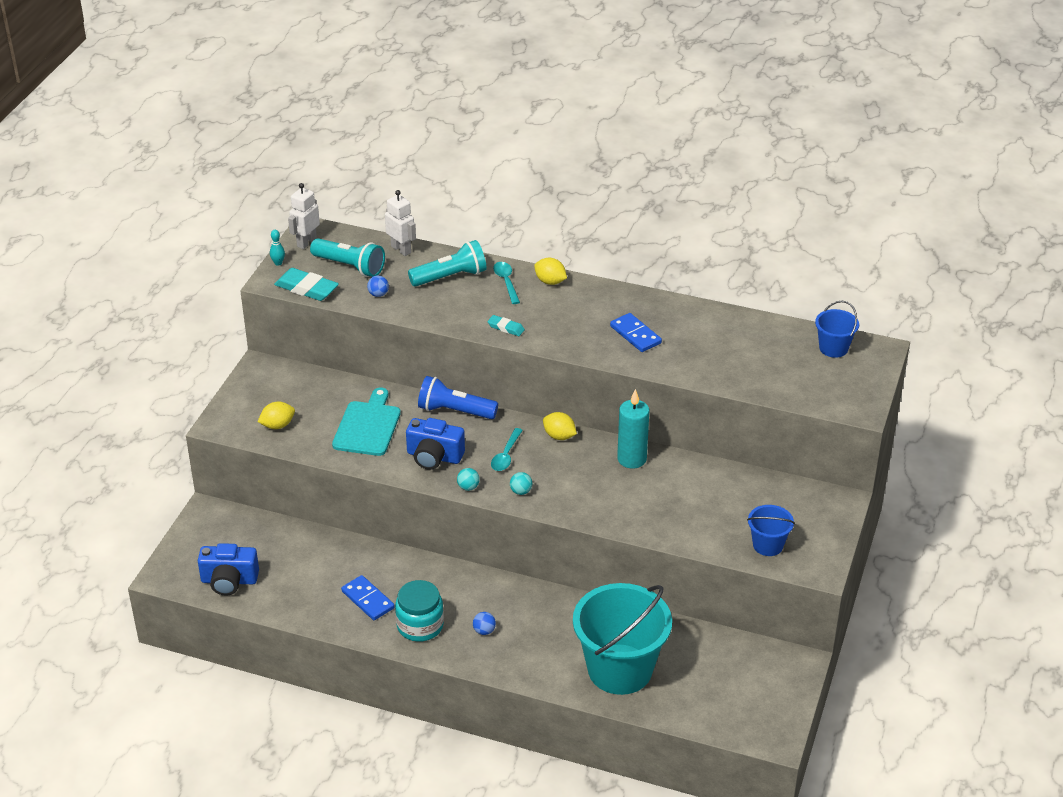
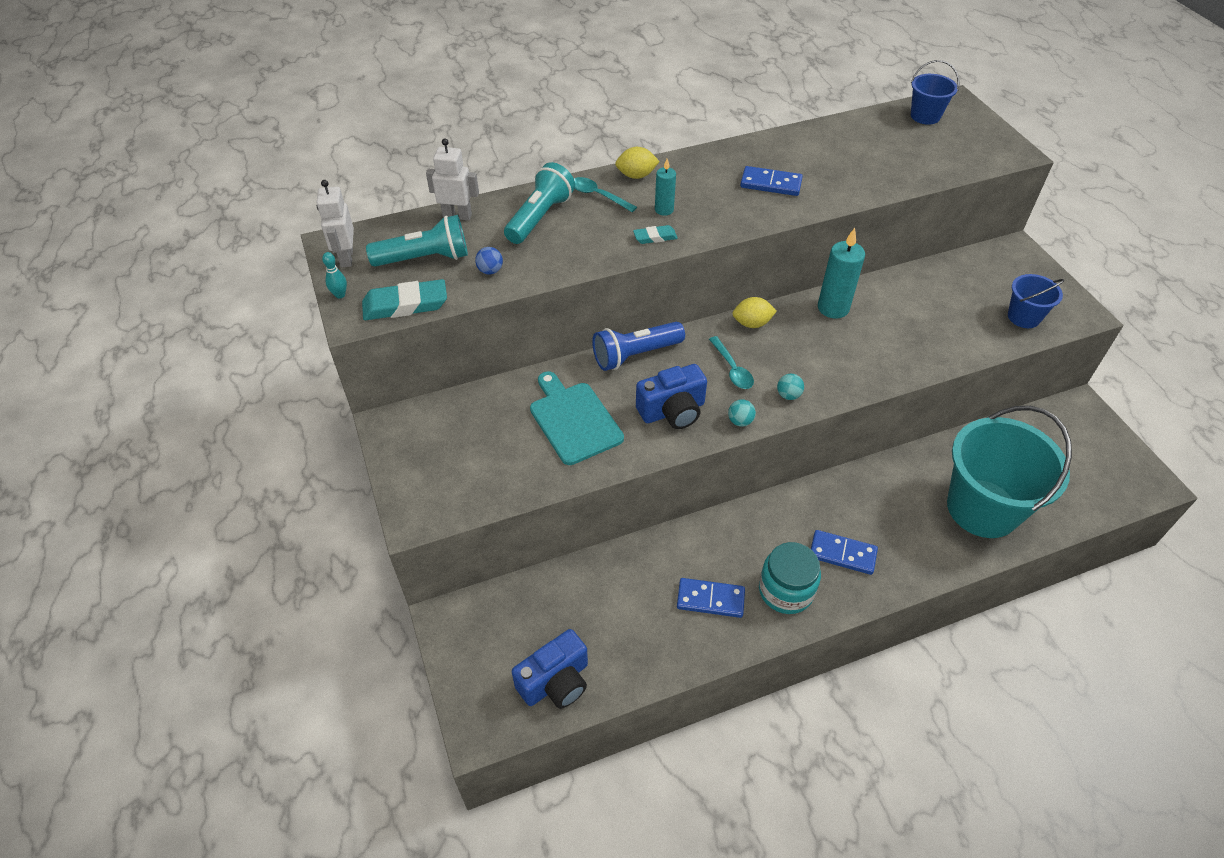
camera: 40 degrees left, 10 degrees up
yellow lemon [258,402,295,429] -> none
blue ball [473,612,496,635] -> blue domino [811,530,878,575]
none -> turquoise candle [655,159,676,216]

